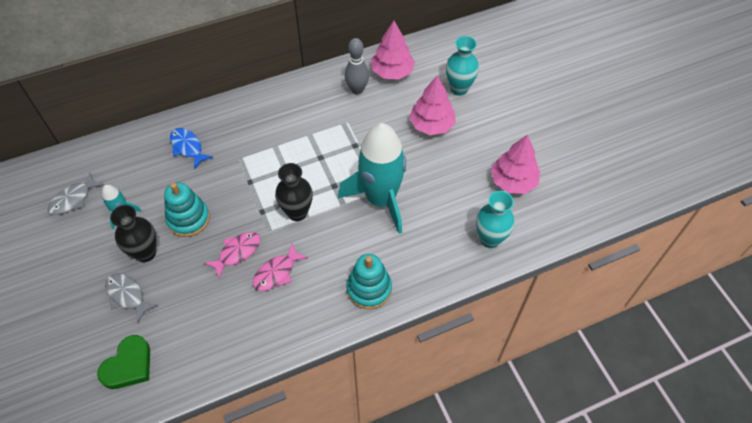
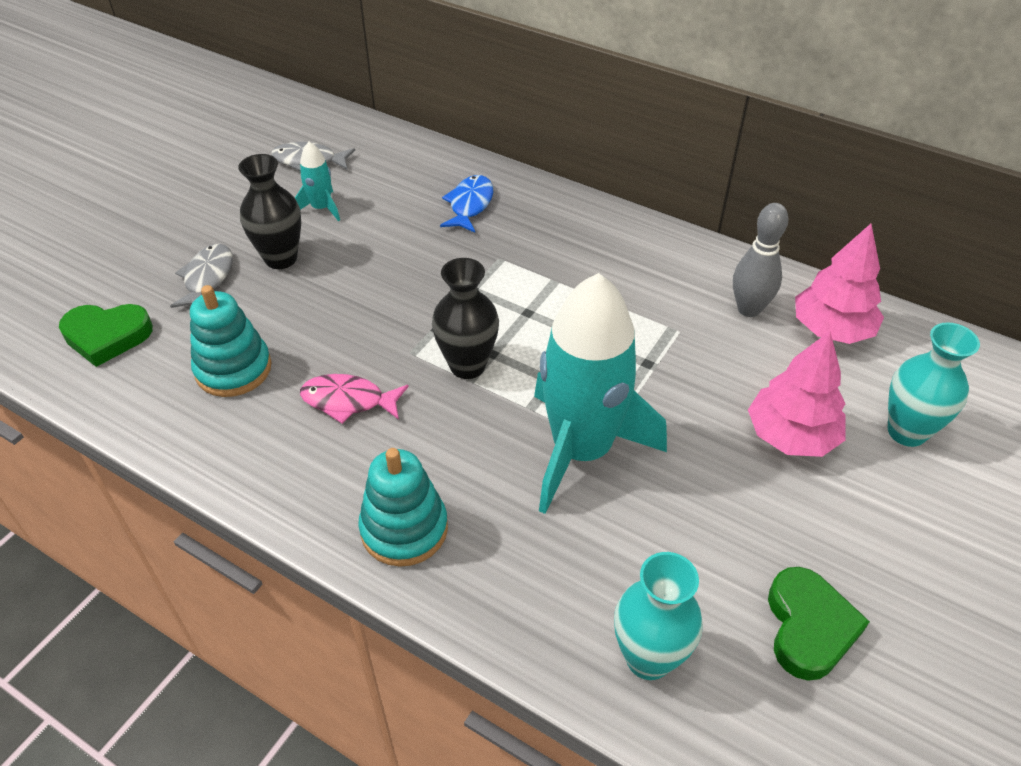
camera: 55 degrees right, 10 degrees down
turquoise stacking toy [164,182,210,237] -> turquoise stacking toy moved to [190,285,272,397]
pink fish [204,232,260,278] -> none
pink tree [491,135,540,194] -> green heart [768,567,870,681]

